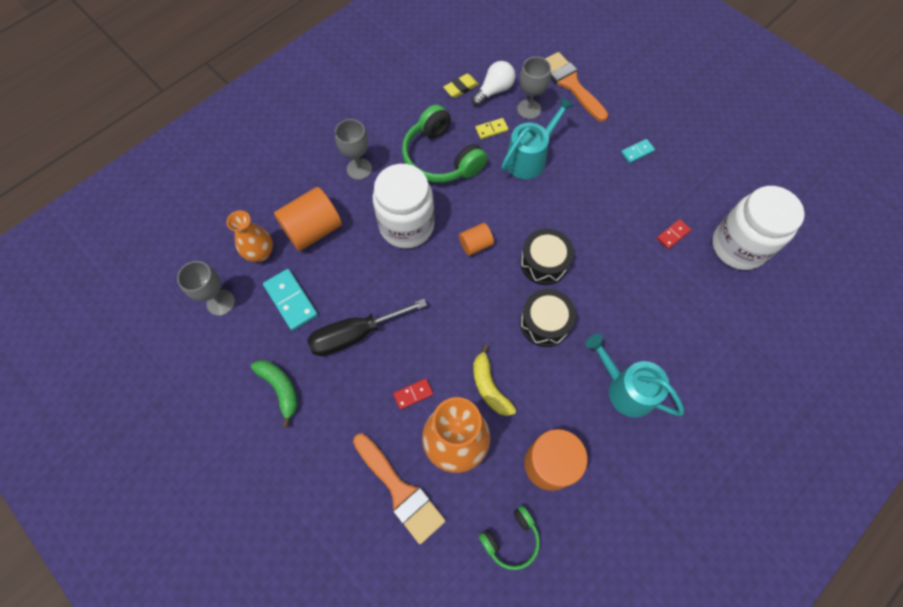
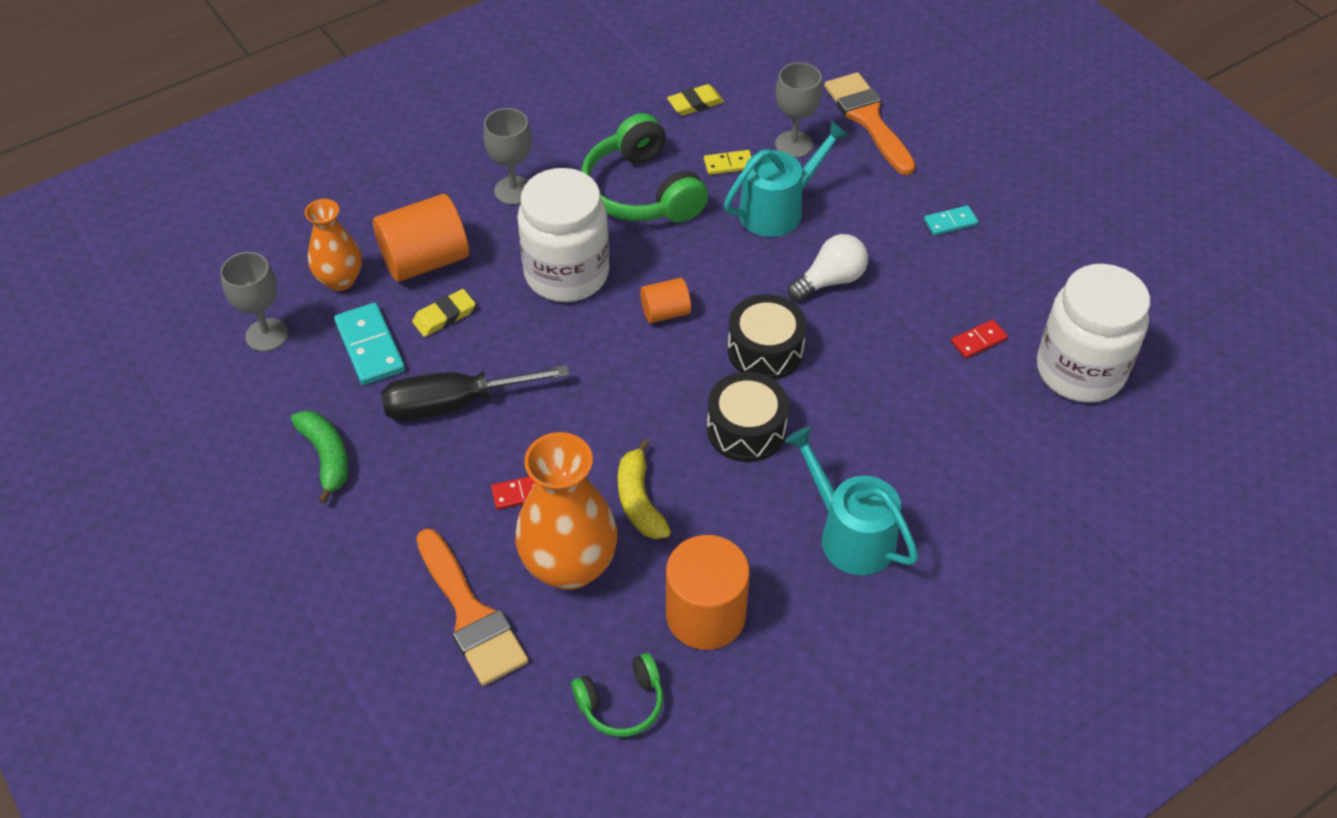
camera: 10 degrees right, 15 degrees down
white light bulb [472,61,515,106] -> white light bulb moved to [788,234,868,301]
none -> yellow eraser [412,289,476,337]

